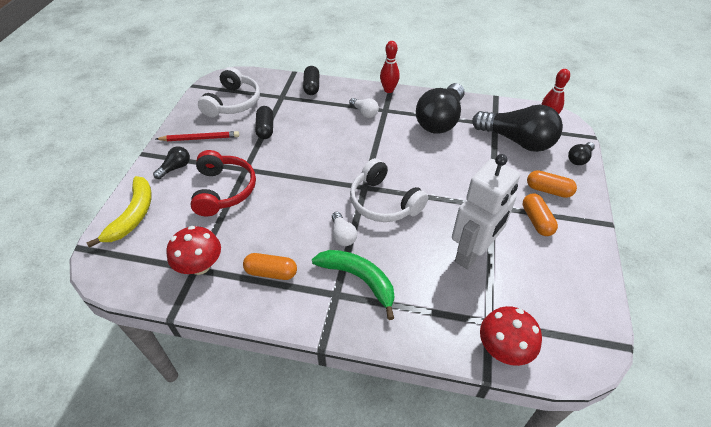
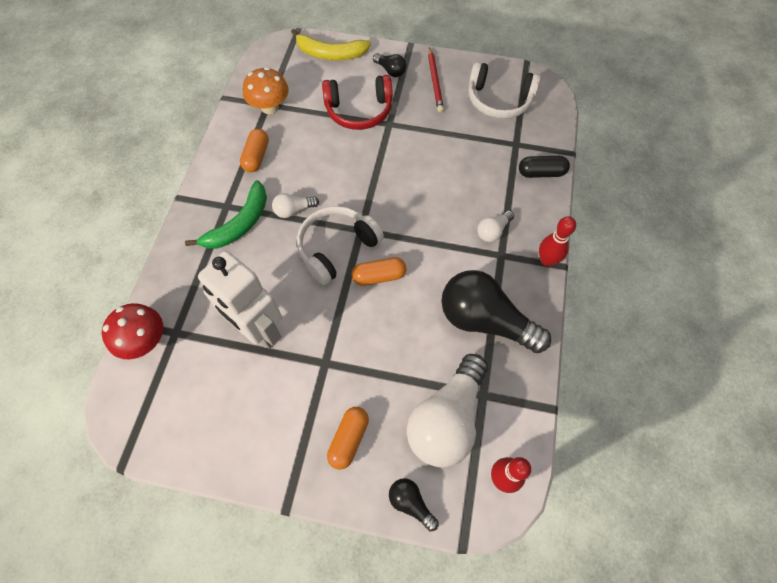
camera: 90 degrees right, 15 degrees up
red mushroom [166,226,221,275] -> orange mushroom [243,67,289,114]
black capsule [255,106,273,139] -> none
black light bulb [472,105,563,152] -> white light bulb [407,354,488,467]
orange capsule [523,194,558,236] -> orange capsule moved to [352,257,407,286]

